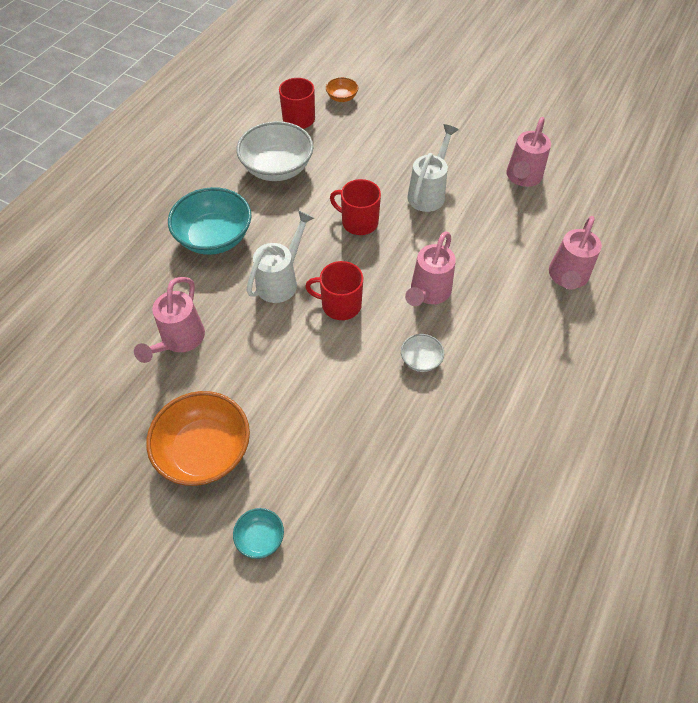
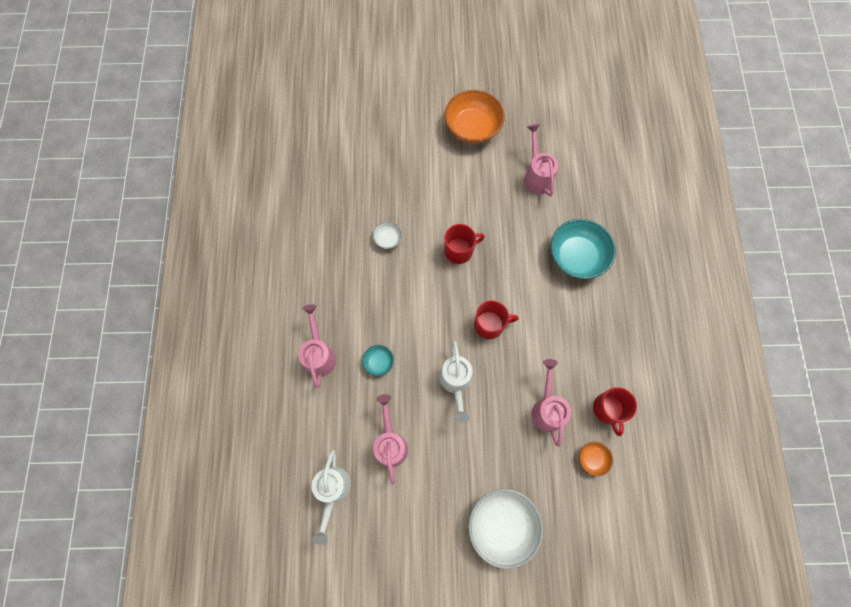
camera: 150 degrees right, 15 degrees up
turquoise bowl [233,508,284,559] -> turquoise bowl moved to [362,345,394,376]
white bowl [236,121,313,181] -> white bowl moved to [468,489,543,569]
white watering can [246,210,314,303] -> white watering can moved to [312,449,351,545]
pink watering can [405,231,456,306] -> pink watering can moved to [531,359,571,447]

